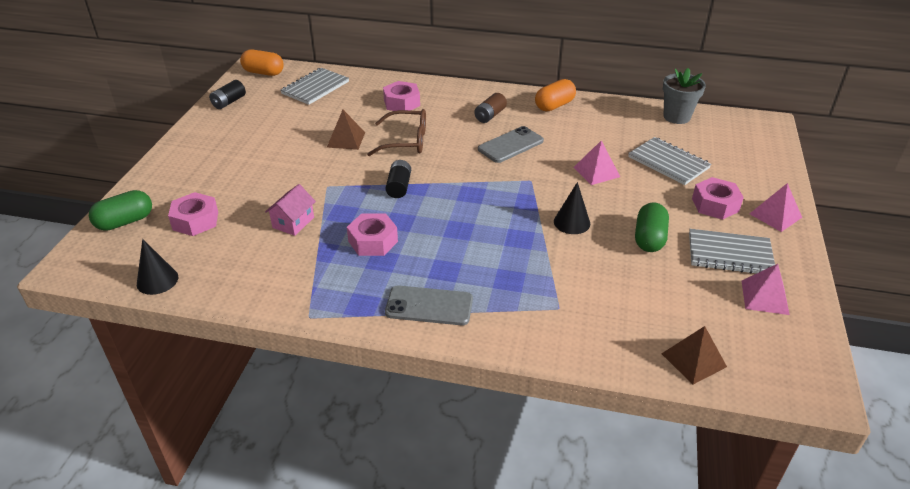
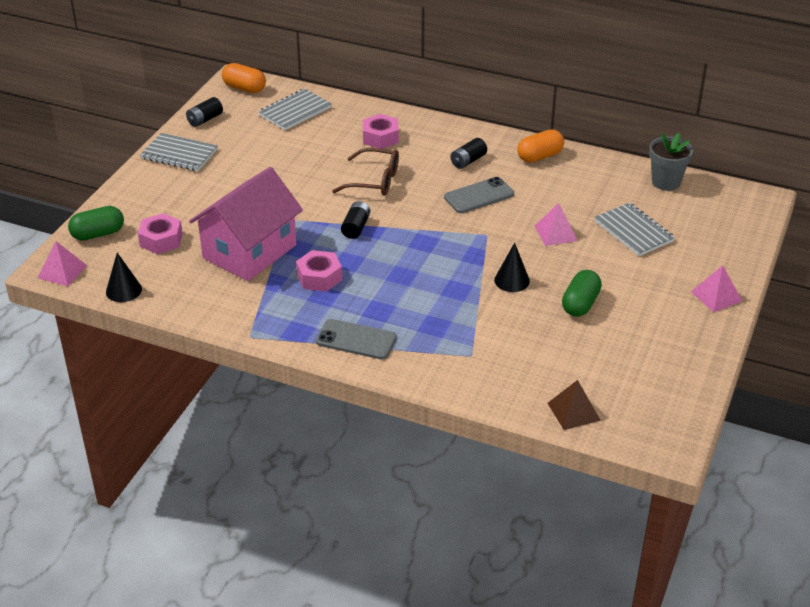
camera: 10 degrees right, 0 degrees up
pink house [265,184,316,236] -> pink house [189,167,303,281], size x2.35
brown pyramid [327,110,365,150] -> none
brown battery [474,93,507,123] -> black battery [450,138,487,169]
grey notebook [689,229,775,274] -> grey notebook moved to [140,133,218,171]
pink nut [692,177,744,220] -> none
pink pyramid [742,264,790,315] -> pink pyramid moved to [38,241,87,286]

